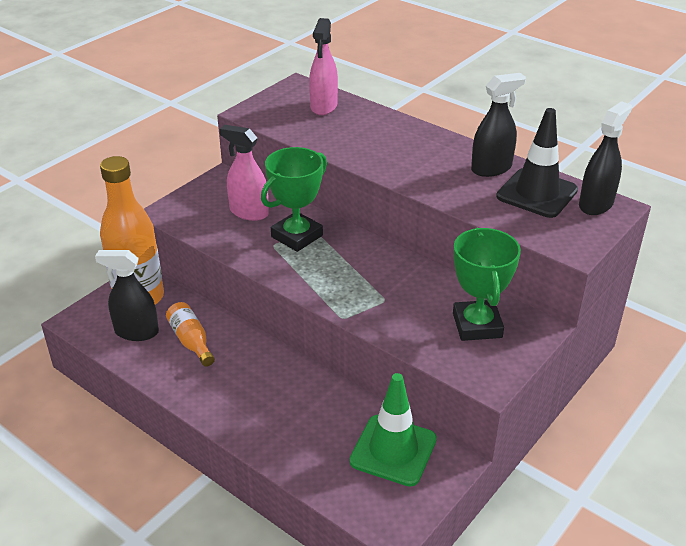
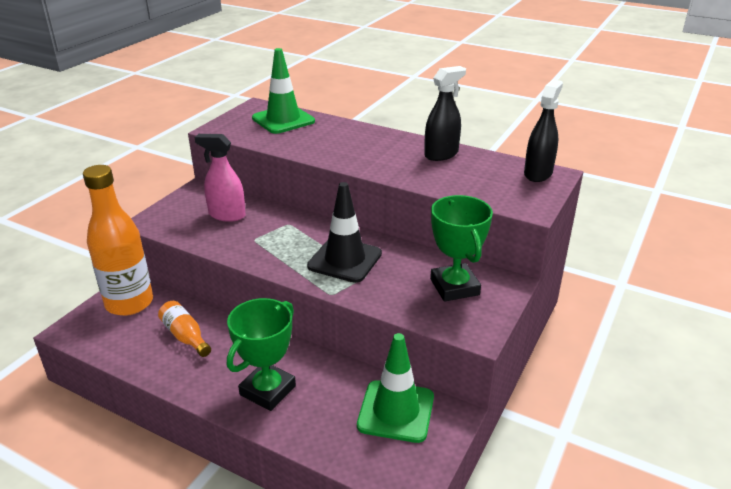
camera: 10 degrees left, 5 degrees down
black spray bottle [95,250,159,341] -> none
green trophy [261,147,327,252] -> green trophy moved to [227,298,296,411]
pink spray bottle [309,18,338,115] -> green traffic cone [252,48,315,134]
black traffic cone [496,108,578,218] -> black traffic cone moved to [307,182,382,283]

